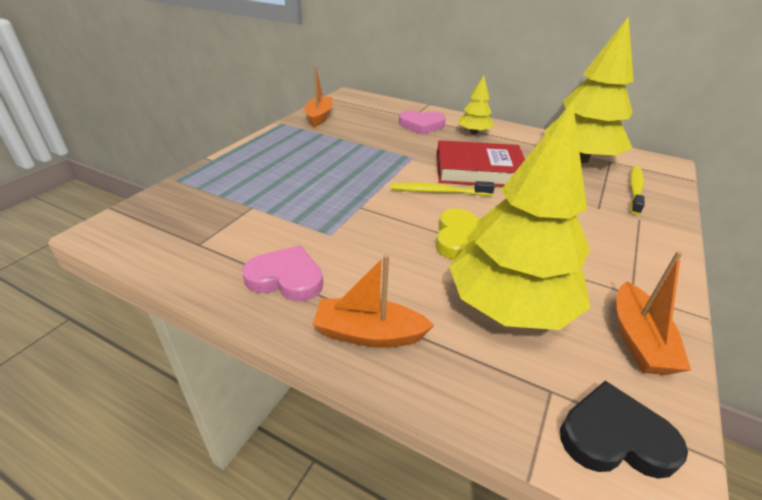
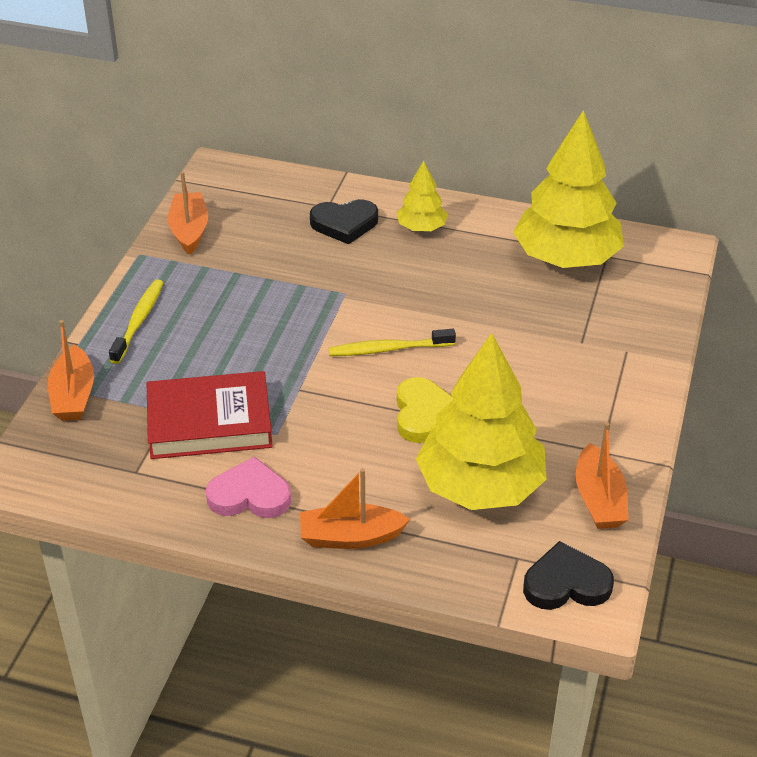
camera: 10 degrees left, 5 degrees up
pink heart [399,110,446,134] -> black heart [310,199,378,244]
red book [437,140,525,187] -> red book moved to [147,371,273,459]
yellow toothbrush [630,166,645,215] -> yellow toothbrush moved to [109,279,164,364]
none -> orange boat [48,320,94,421]

